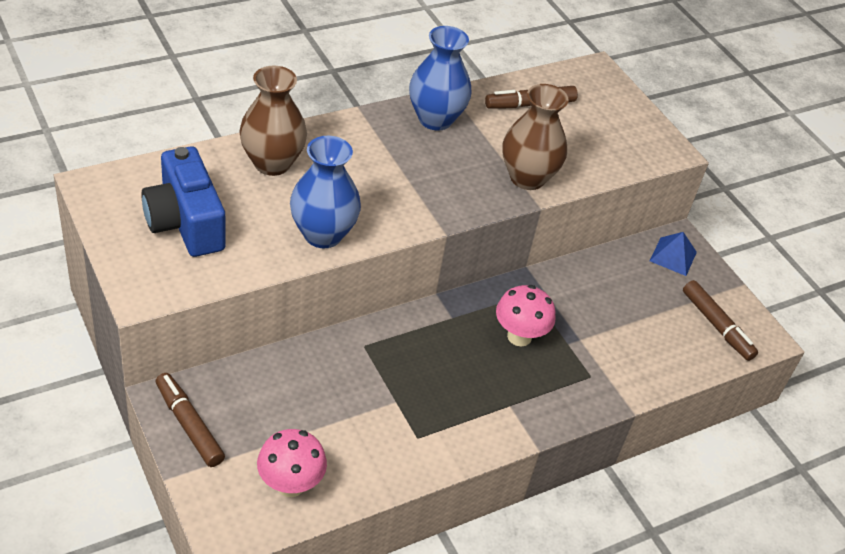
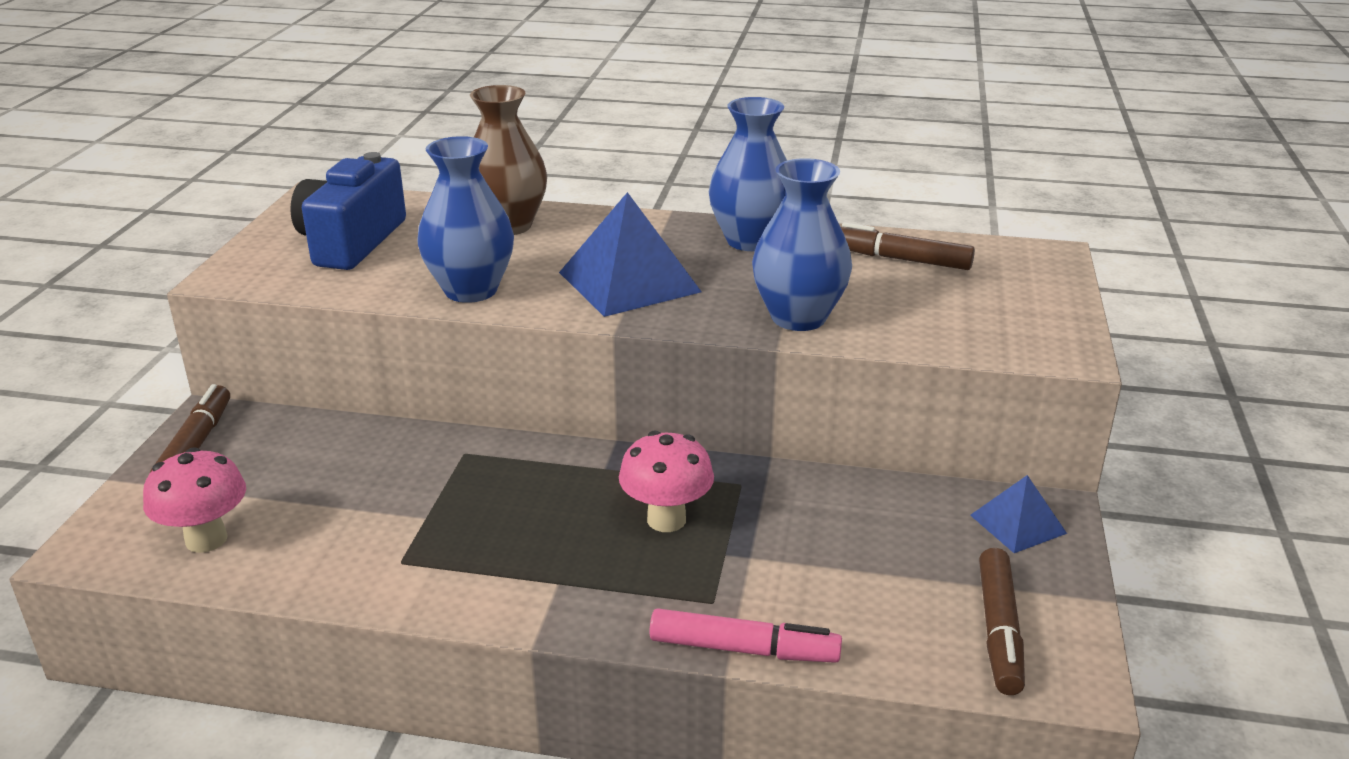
camera: 45 degrees right, 15 degrees down
brown vase [502,84,569,190] -> blue vase [752,158,852,331]
none -> blue pyramid [559,192,702,317]
none -> pink marker [649,609,842,663]

